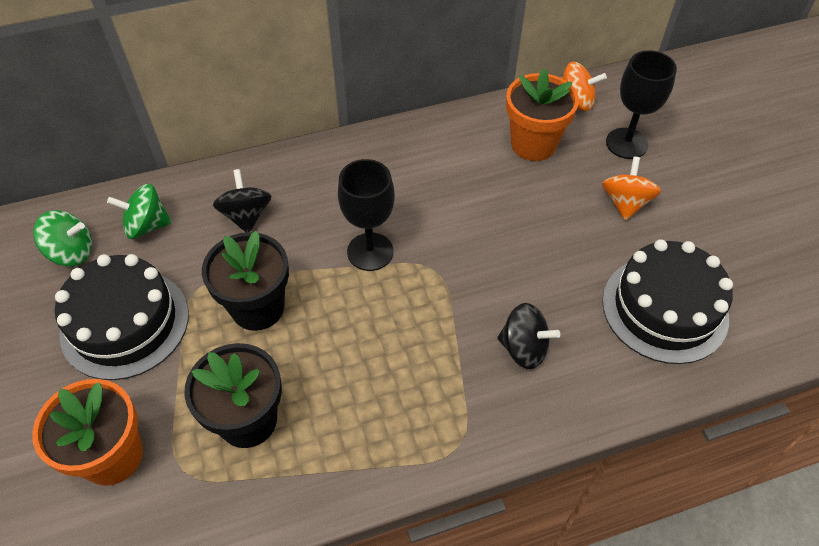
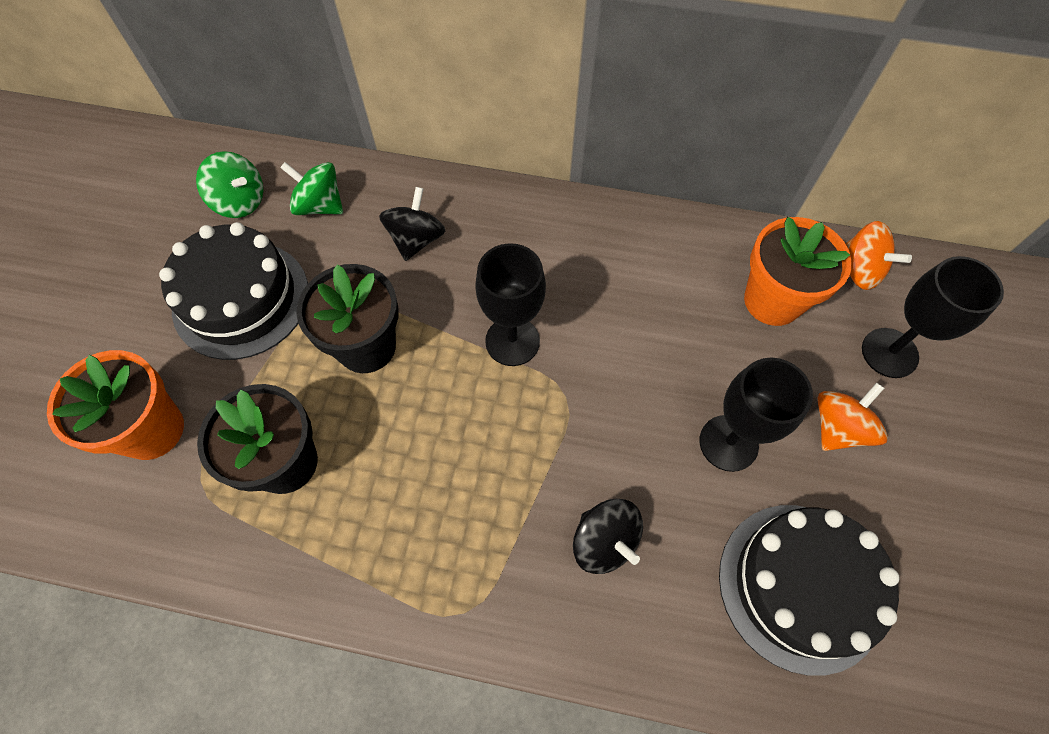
camera: 30 degrees right, 10 degrees up
none -> black goblet [700,358,813,472]

